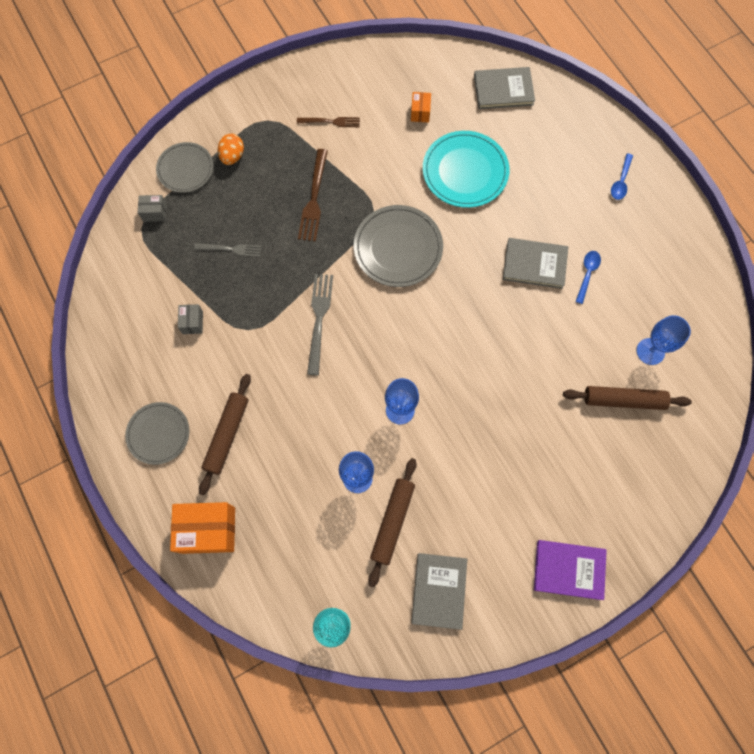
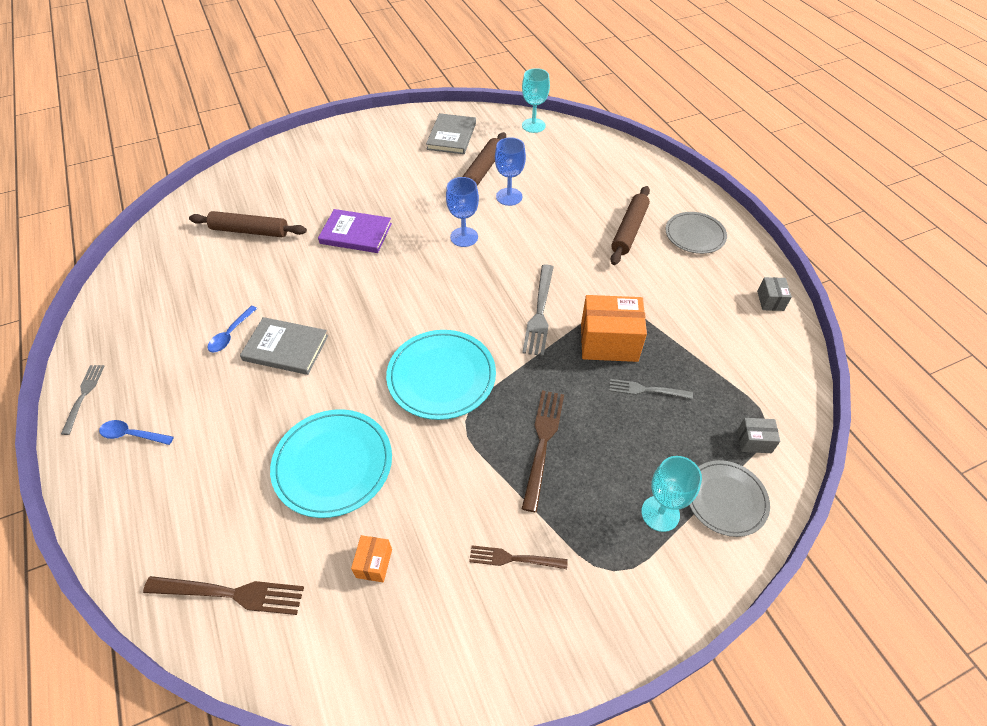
camera: 175 degrees left, 20 degrees down
orange box [170,502,235,554] -> orange box moved to [581,295,647,362]
grey box [178,304,203,334] -> grey box moved to [757,277,792,311]
orange egg [218,134,244,165] -> turquoise goblet [641,456,702,532]
grey plate [354,205,443,287] -> turquoise plate [386,330,496,420]
grey book [474,67,535,109] -> brown fork [143,576,304,615]
purple book [534,540,607,600] -> purple book moved to [318,209,392,253]
blue spoon [611,153,633,200] -> blue spoon turned 105 degrees counterclockwise [99,420,174,445]
blue goblet [637,315,691,365] -> none
none -> grey fork [61,365,104,435]

